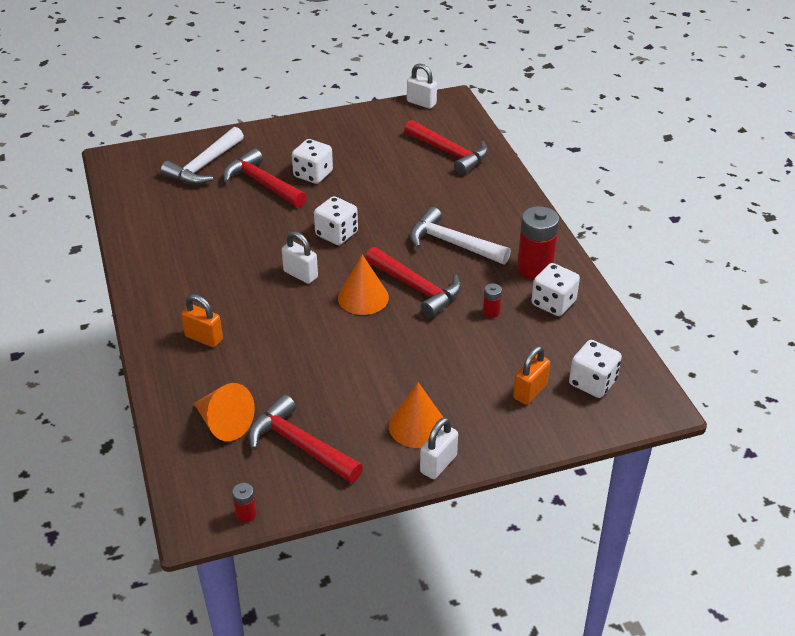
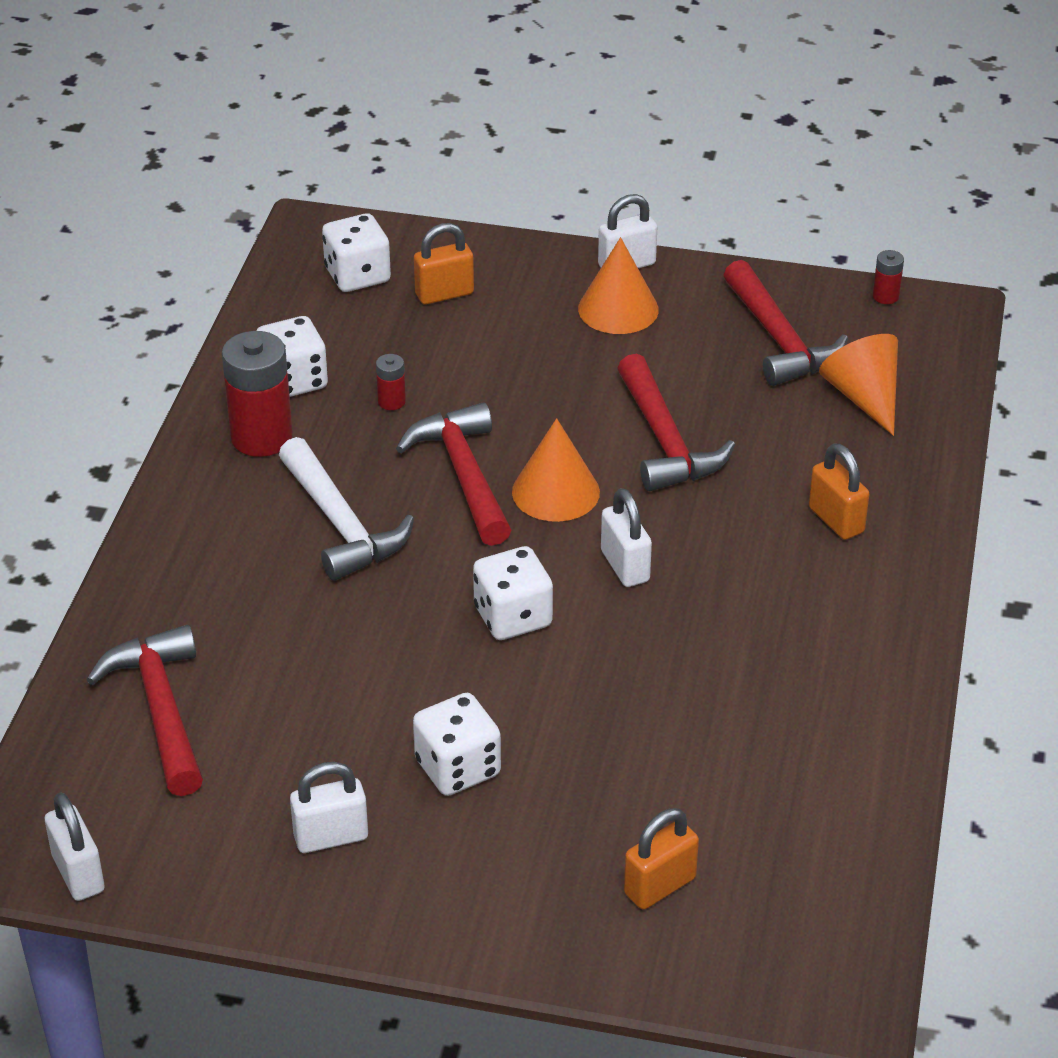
camera: 150 degrees left, 0 degrees up
white hammer [161,127,244,185] -> orange padlock [624,808,699,909]
red hammer [223,148,307,207] -> red hammer moved to [617,354,735,491]
none -> white padlock [290,762,368,853]

